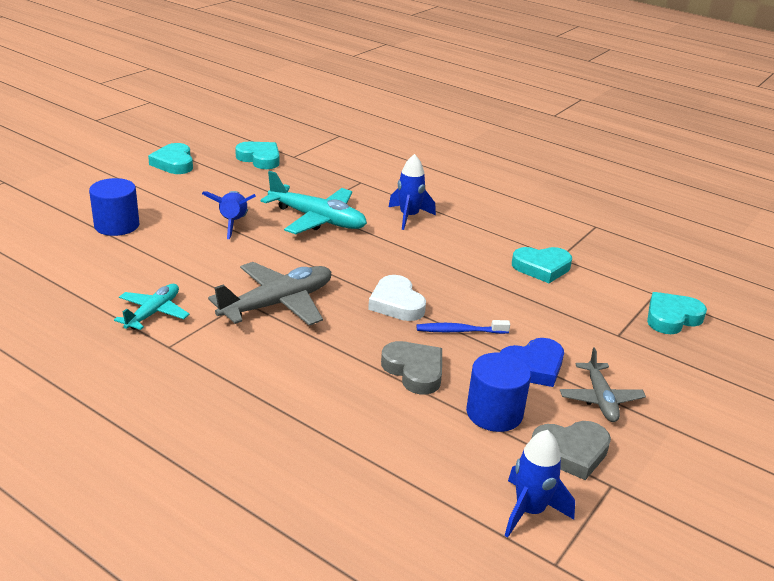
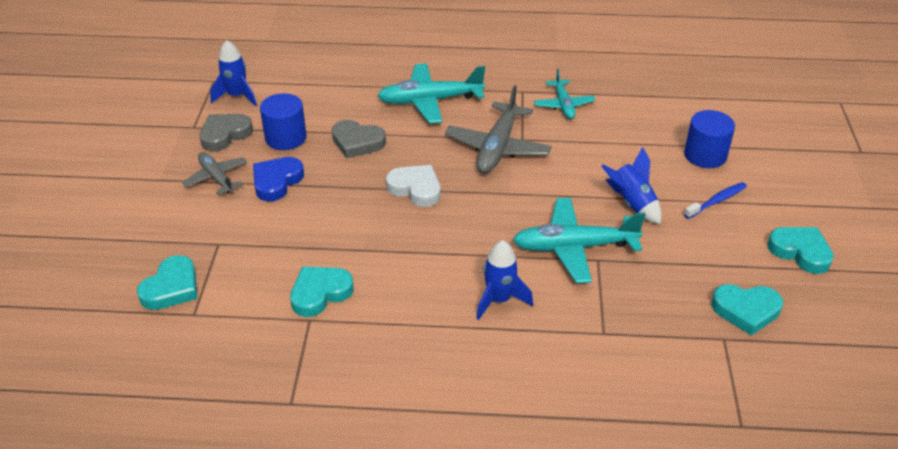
camera: 150 degrees right, 10 degrees up
blue toothbrush [417,320,510,334] -> blue toothbrush moved to [684,182,747,219]
none -> turquoise plane [378,64,485,124]

